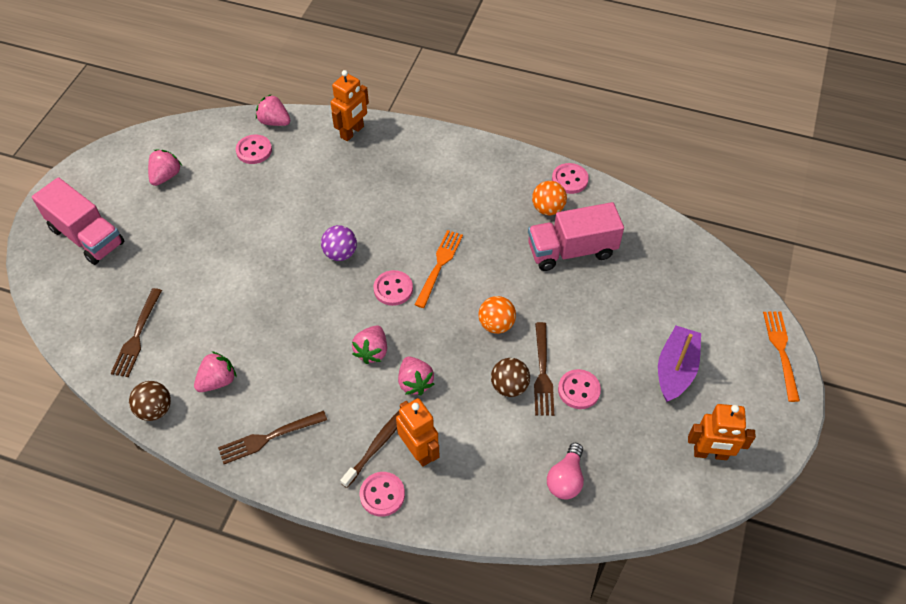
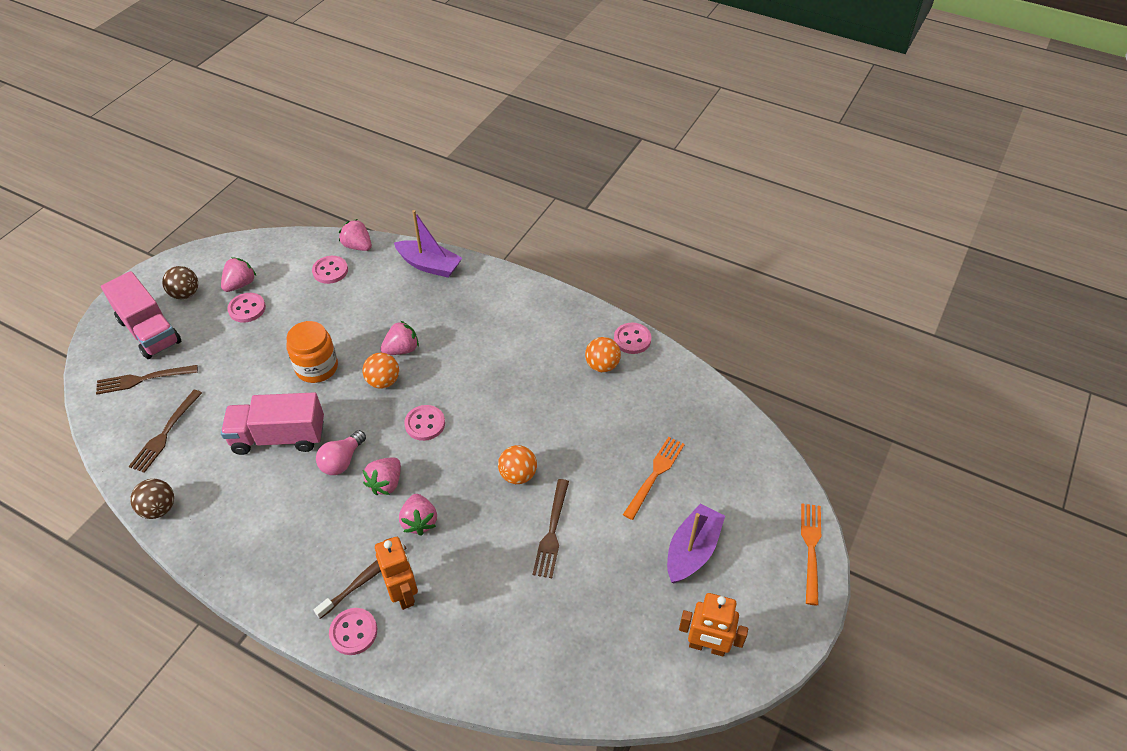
camera: 10 degrees right, 5 degrees down
pink strawberry [194,351,237,392] -> pink strawberry moved to [380,321,419,355]
brown fork [218,411,327,464] -> brown fork moved to [96,365,198,394]
purple ball [321,225,357,261] -> orange ball [363,353,399,389]
orange robot [331,70,369,141] -> purple boat [394,210,462,278]
orange fork [415,230,463,308] -> orange fork moved to [623,437,685,520]
brown ball [491,358,530,397] -> brown ball moved to [162,266,198,299]
pink truck [528,202,624,271] -> pink truck moved to [221,392,324,455]
pink light bulb [547,443,584,499] -> pink light bulb moved to [316,430,366,475]
pink button [558,369,601,409] -> pink button moved to [227,293,266,323]
none -> orange jar [286,321,338,383]

